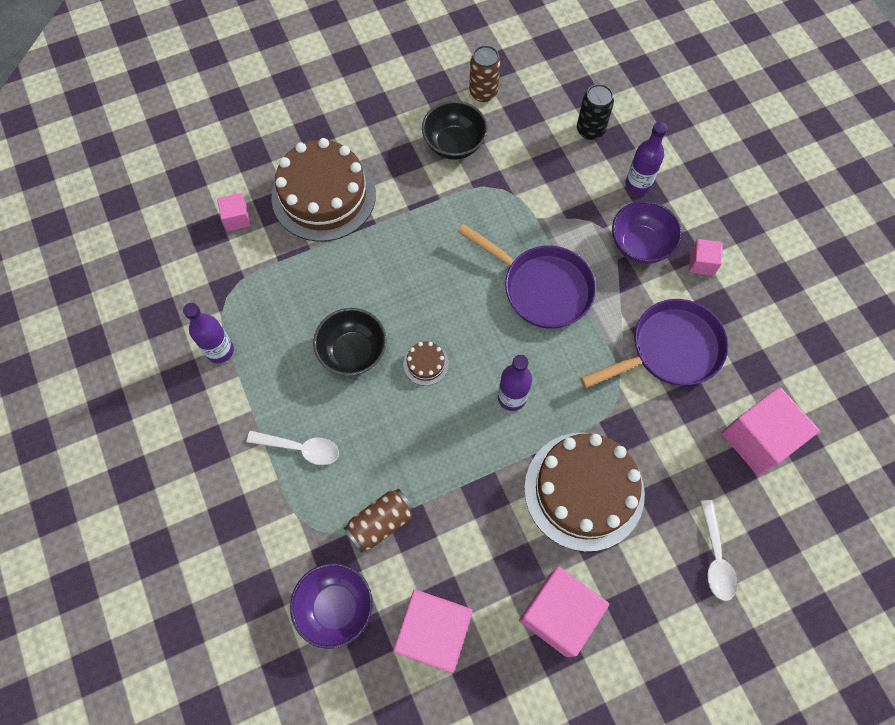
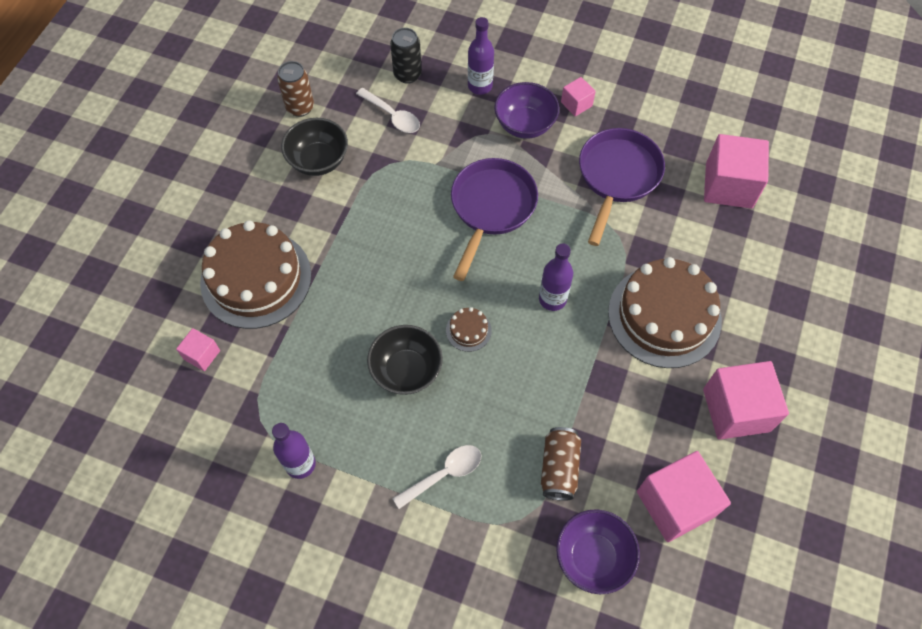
camera: 45 degrees left, 5 degrees down
purple pan [458,224,596,329] -> purple pan turned 60 degrees counterclockwise [451,158,538,281]
white spoon [700,500,738,601] -> white spoon moved to [356,88,420,133]

